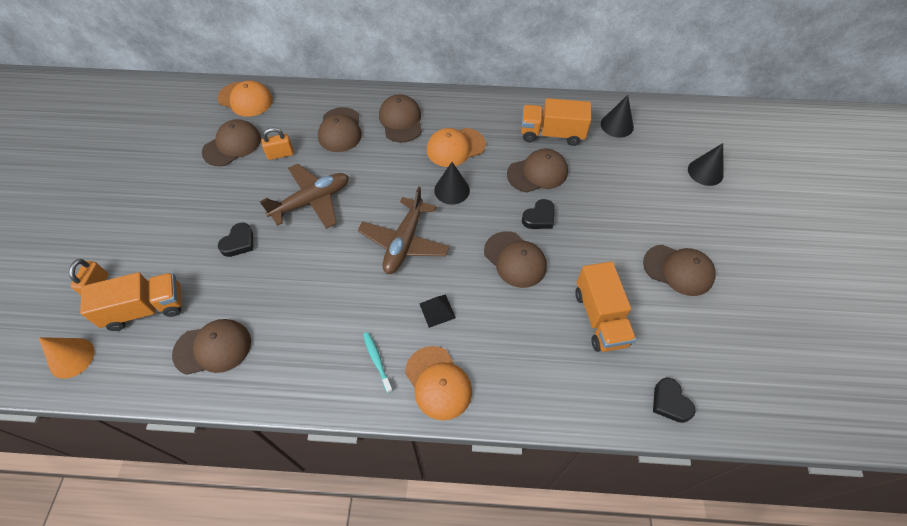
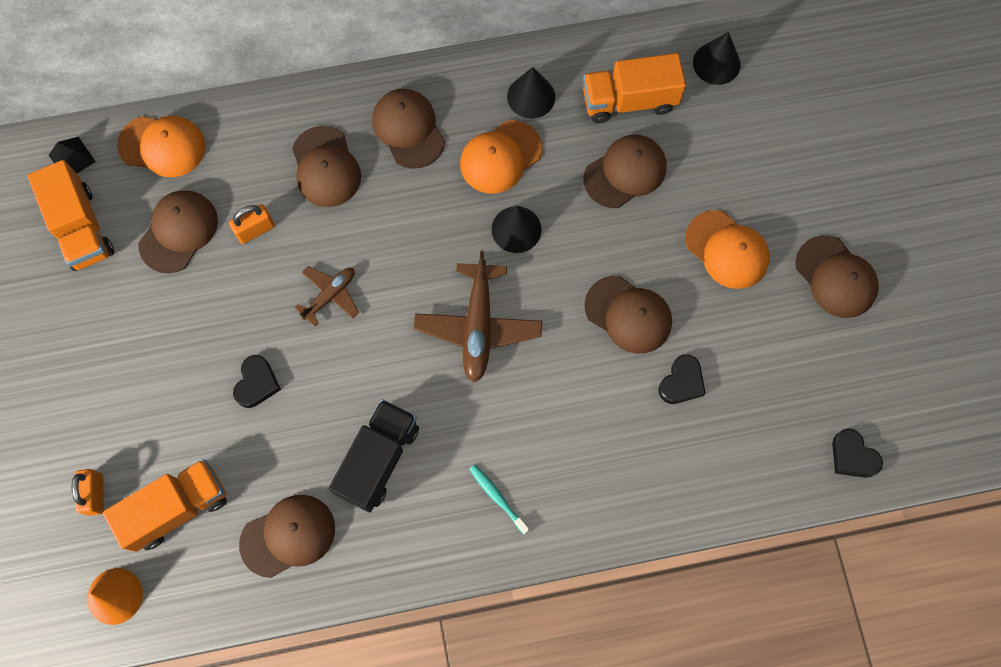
camera: 15 degrees left, 15 degrees up
brown plane [260,163,349,229] -> brown plane [294,266,360,326], size x0.58
orange cap [405,346,472,420] -> orange cap moved to [685,210,770,289]
black pyramid [420,294,456,328] -> black pyramid moved to [49,137,96,173]
black heart [522,199,554,229] -> black heart moved to [658,354,706,404]
orange truck [575,261,636,352] -> orange truck moved to [27,160,114,271]
brown cap [643,245,716,296] -> brown cap turned 45 degrees clockwise [795,235,879,318]
black cone [688,143,723,186] -> black cone moved to [507,67,555,119]
none -> black truck [329,399,419,512]

